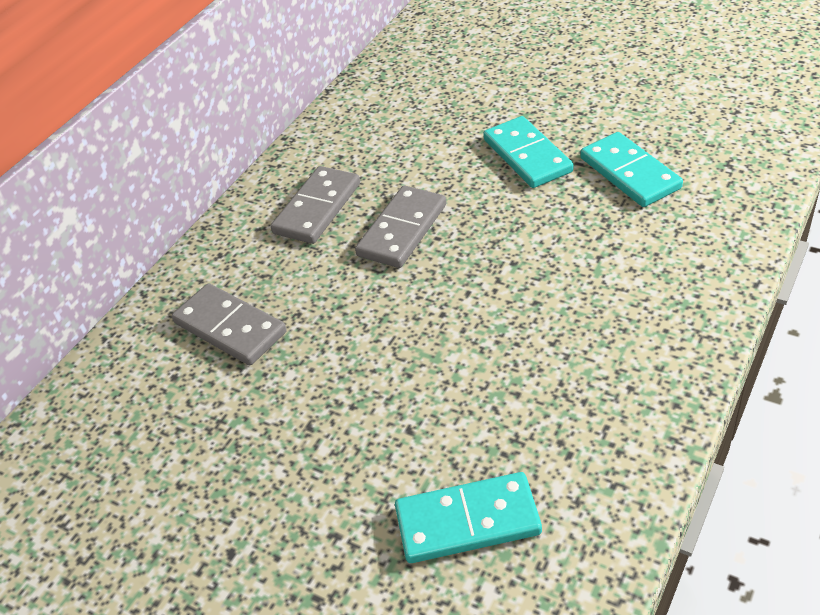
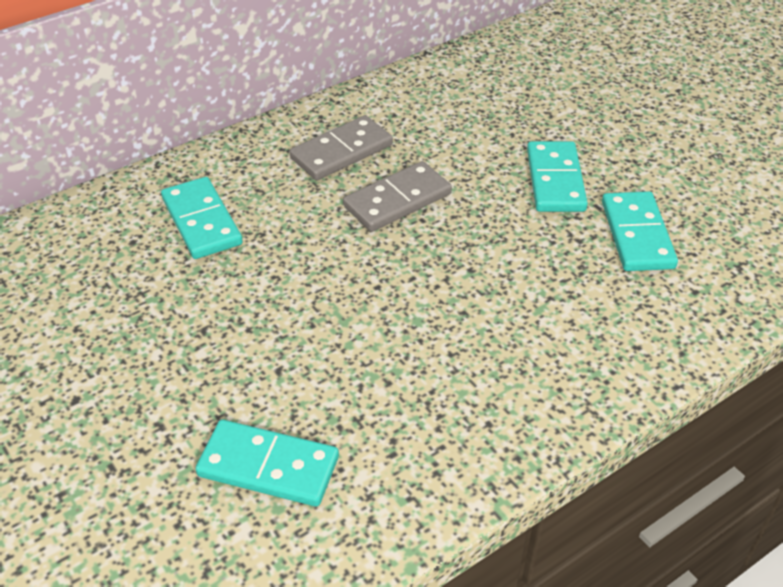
camera: 20 degrees right, 0 degrees up
grey domino [172,283,287,365] -> turquoise domino [161,177,243,259]

